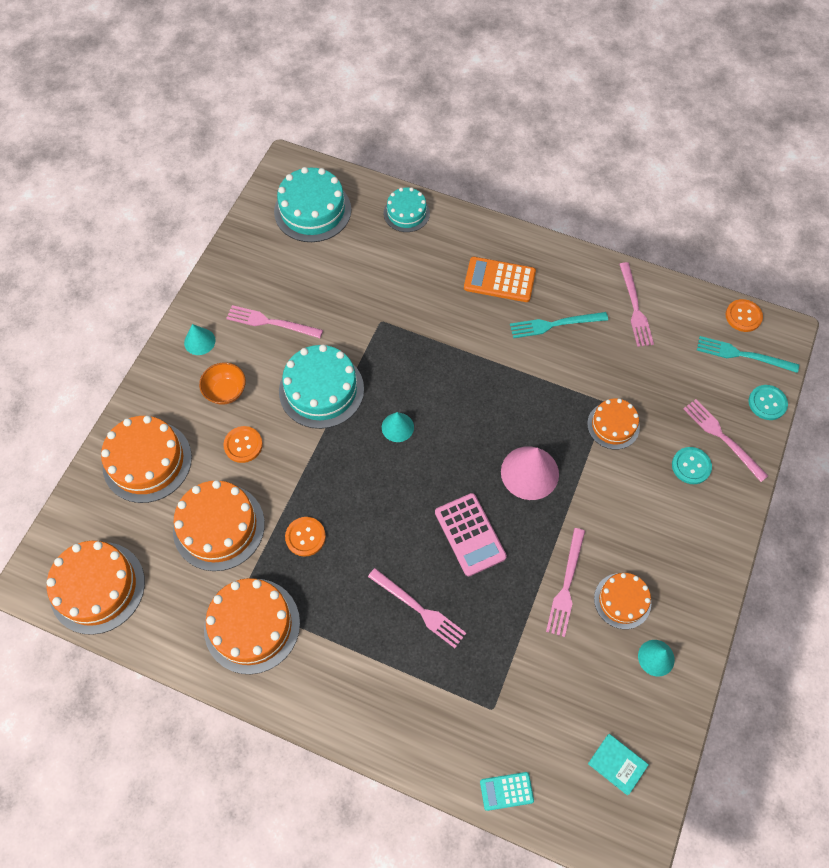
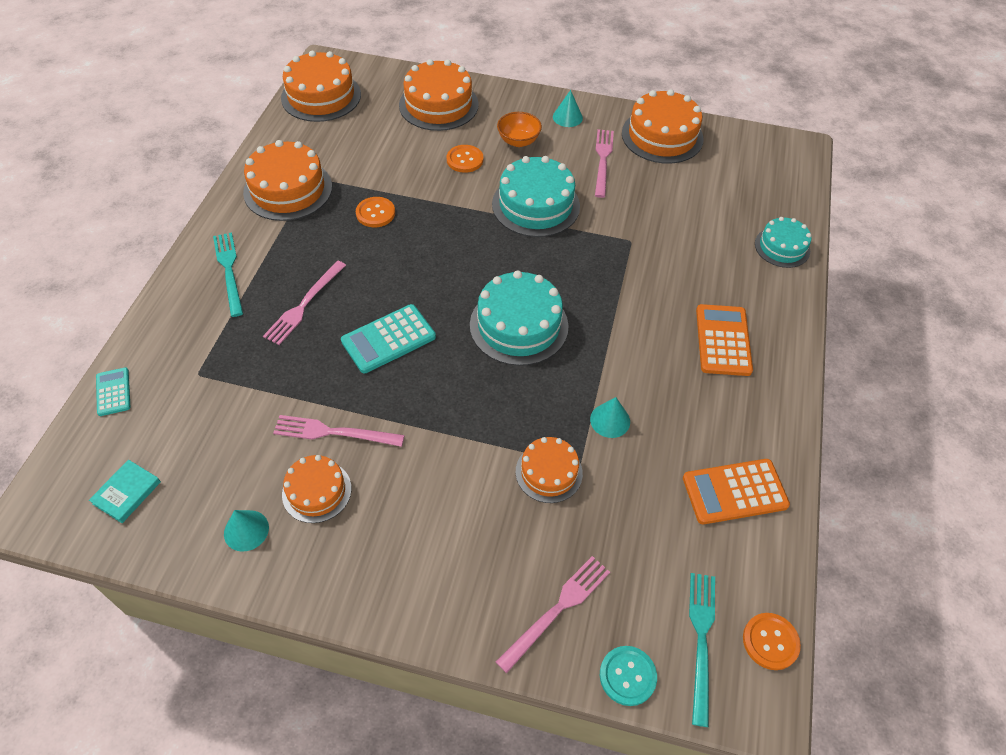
camera: 80 degrees right, 10 degrees down
orange cake [173,480,265,571] -> orange cake moved to [622,89,704,164]
turquoise cake [274,167,351,242] -> turquoise cake moved to [470,270,569,366]
turquoise cone [382,412,414,442] -> turquoise cone moved to [590,397,630,438]
pink calculator [435,493,507,576] -> turquoise calculator [341,304,436,373]
pink cone [501,446,559,500] -> none
turquoise fork [510,312,608,338] -> turquoise fork moved to [213,232,243,317]
pink fork [619,262,654,347] -> orange calculator [683,459,790,524]
turquoise button [672,447,712,484] -> none

